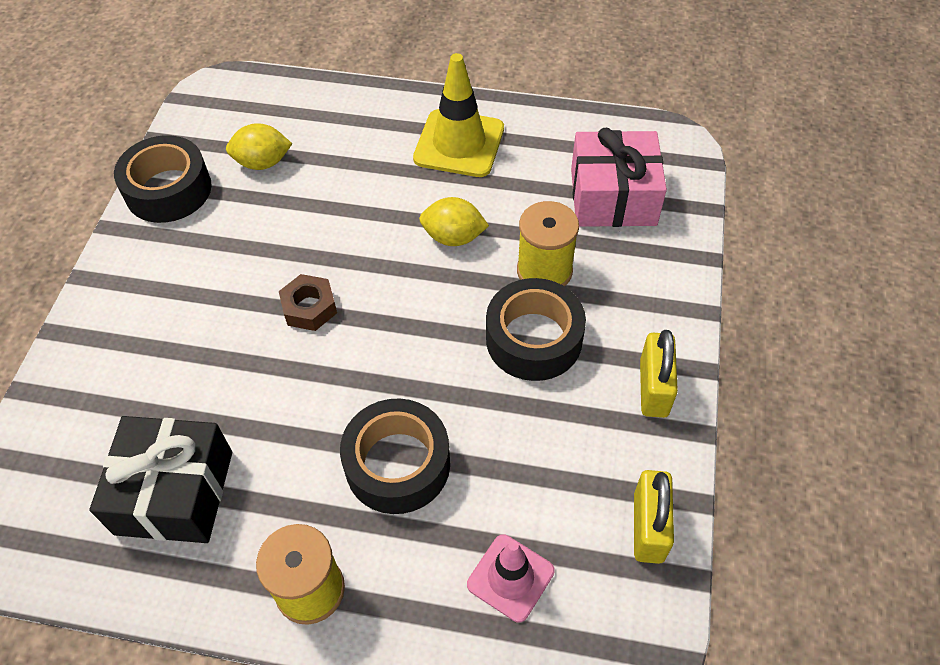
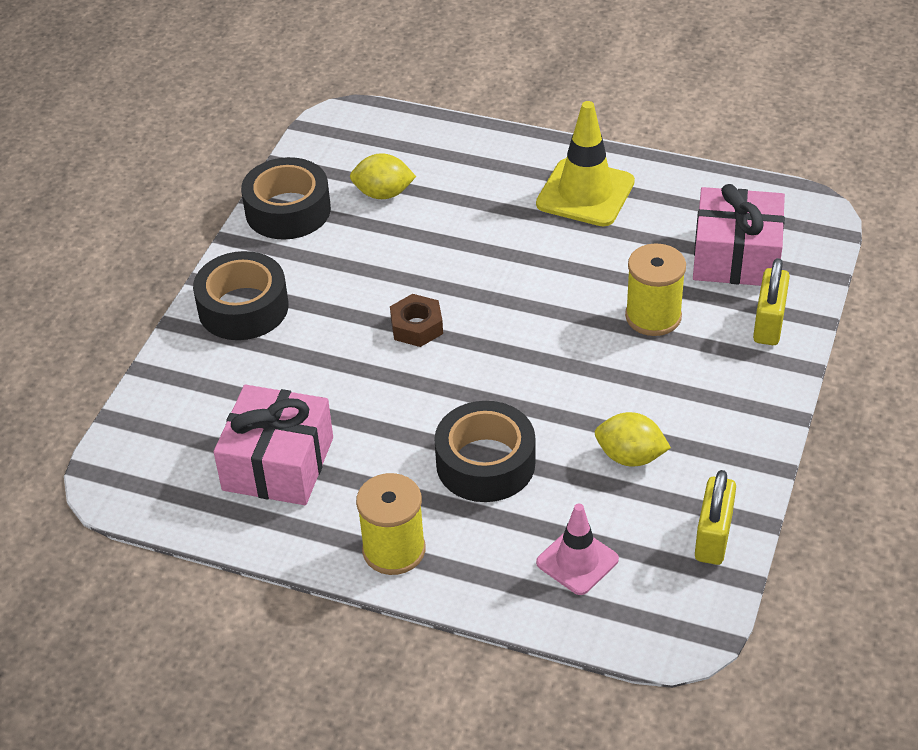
camera: 10 degrees right, 10 degrees down
black gift [89,416,232,543] -> pink gift [214,385,333,505]
yellow lemon [419,197,489,246] -> yellow lemon moved to [595,412,671,466]
black tape [486,278,586,381] -> black tape moved to [193,251,289,340]
yellow padlock [640,330,678,418] -> yellow padlock moved to [753,258,790,345]

